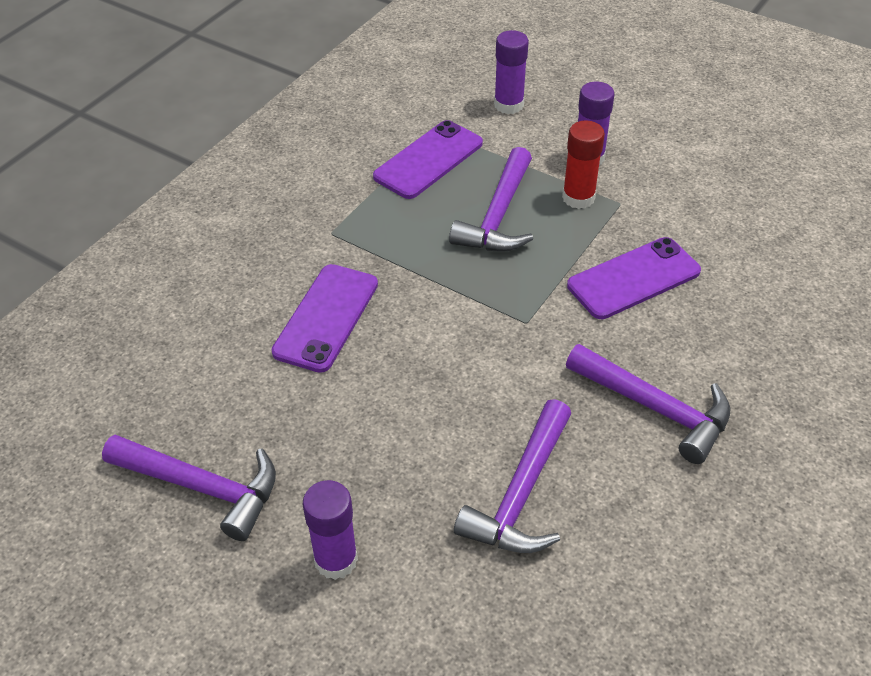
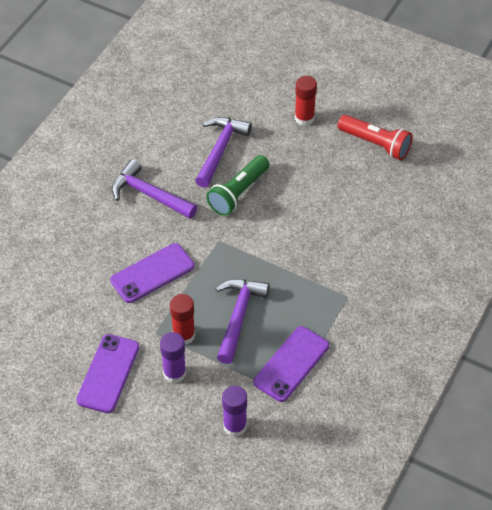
camera: 175 degrees right, 5 degrees up
purple hammer [102,434,276,541] -> red flashlight [338,115,413,160]
purple phone [271,264,378,373] -> purple phone moved to [76,334,139,413]
purple glue stick [303,480,358,580] -> red glue stick [295,76,317,126]
none -> green flashlight [206,155,270,216]

